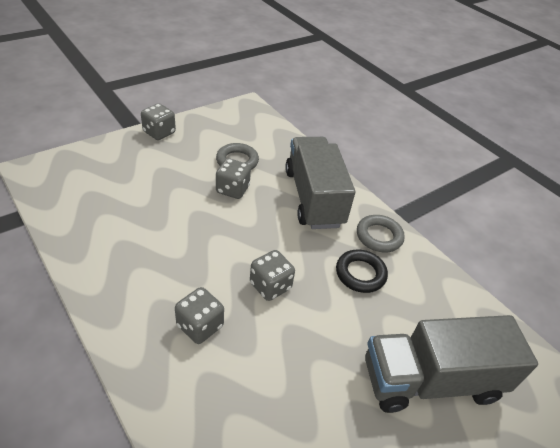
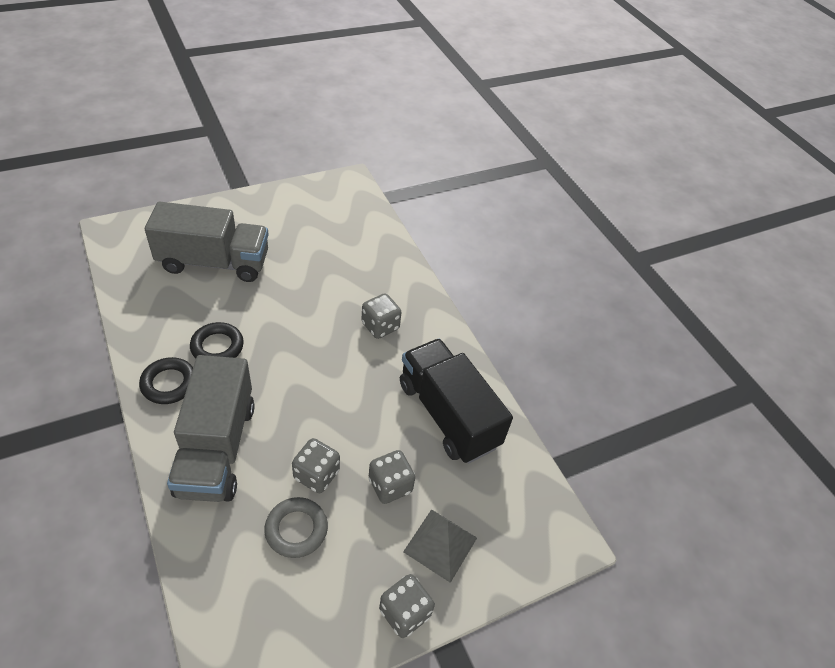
camera: 170 degrees left, 5 degrees up
grey dice [250,250,295,301] -> grey dice moved to [369,450,415,504]
grey ring [357,215,405,253] -> black ring [139,357,193,404]
none -> black truck [400,339,513,463]
none -> grey pyramid [403,509,477,583]

